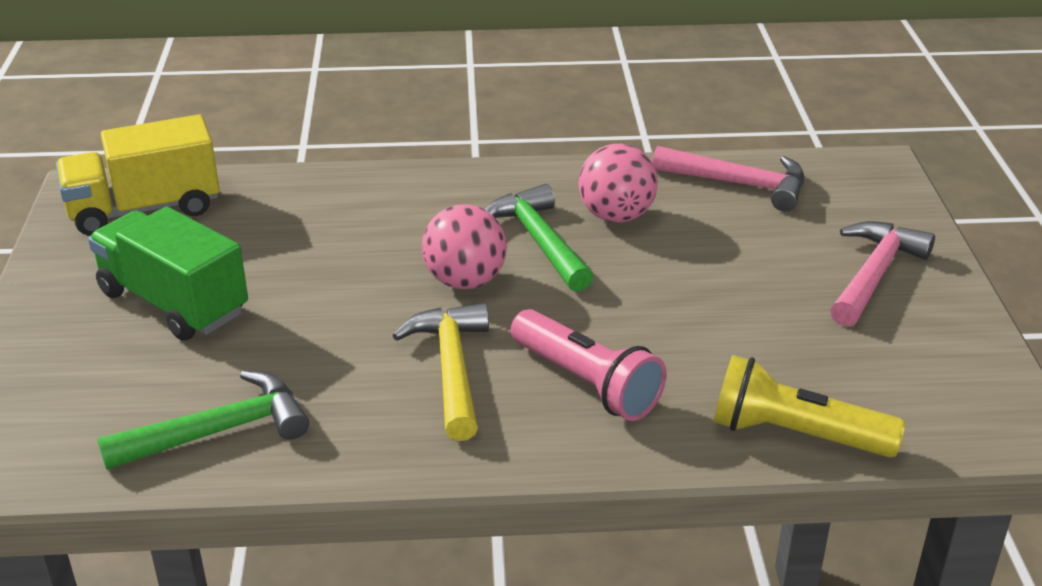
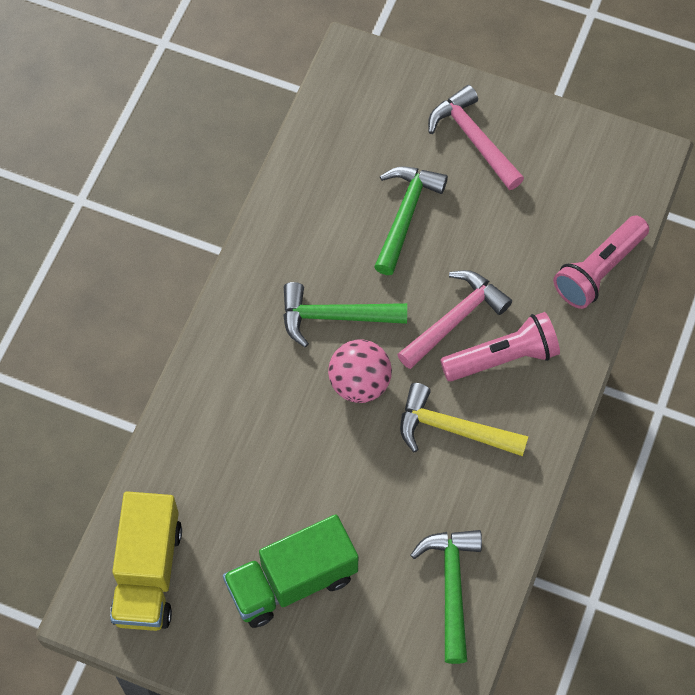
camera: 65 degrees left, 30 degrees up
pink ball [578,144,658,223] -> none
pink hammer [652,146,804,212] -> pink hammer moved to [397,270,512,369]
yellow flashlight [713,355,905,458] -> pink flashlight [553,215,649,309]
none -> green hammer [374,166,448,275]

